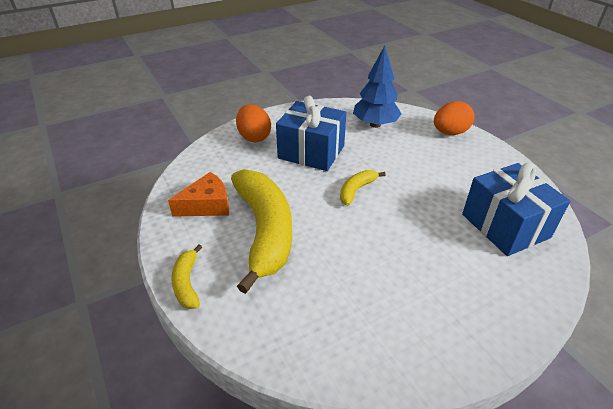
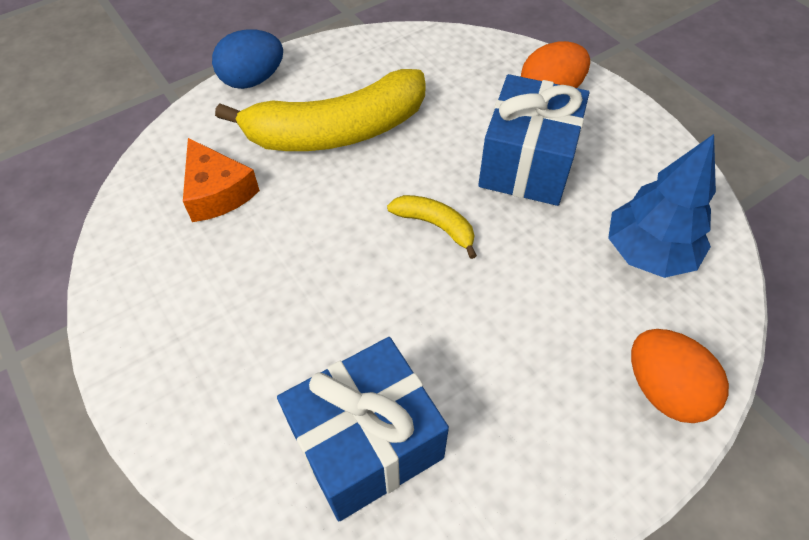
camera: 85 degrees right, 15 degrees up
orange cheese [168,172,229,217] -> orange cheese moved to [183,138,260,222]
yellow banana [171,245,202,309] -> blue egg [212,29,283,89]

